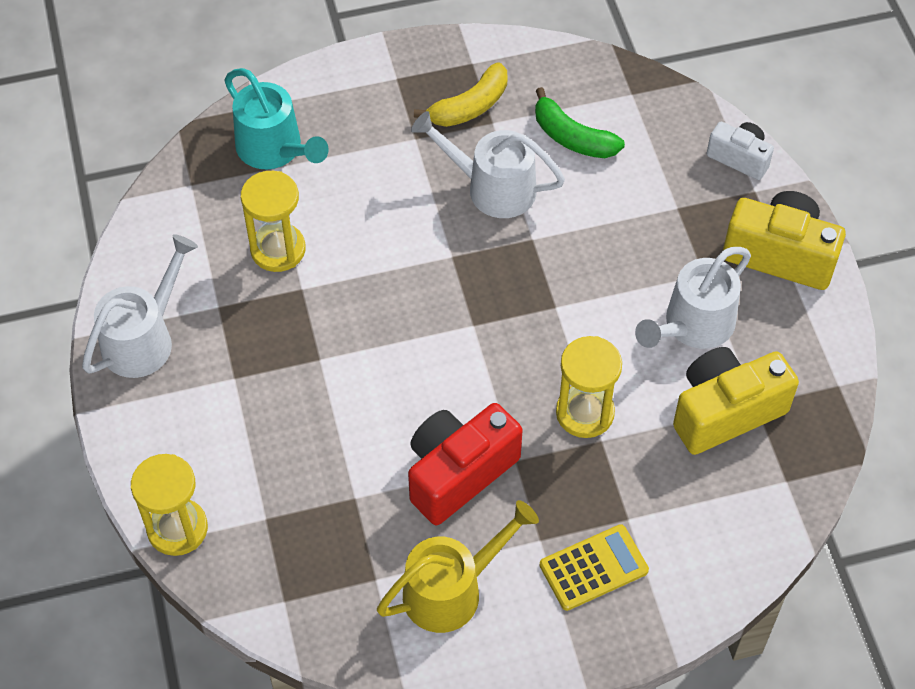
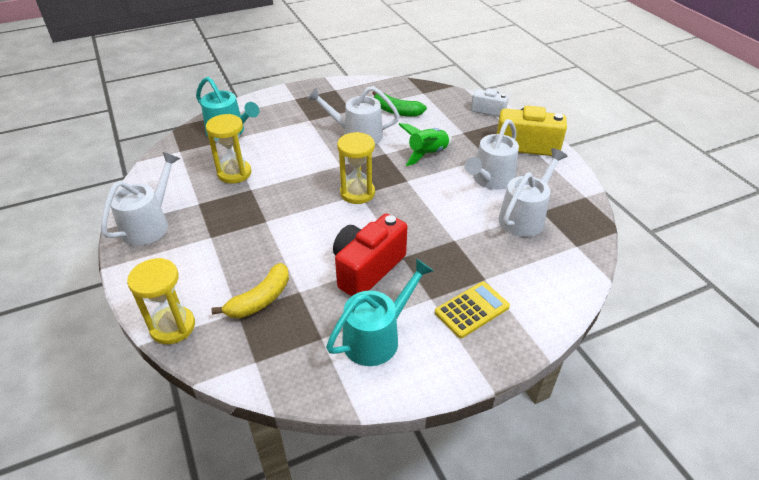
camera: 10 degrees left, 15 degrees down
yellow watering can [377,500,539,633] -> turquoise watering can [326,258,434,366]
yellow banana [414,62,508,127] -> yellow banana moved to [211,263,289,318]
yellow hourglass [556,336,622,438] -> yellow hourglass moved to [337,132,375,204]
yellow camera [673,347,799,455] -> white watering can [499,148,567,237]
none -> green rocket [398,123,452,166]

